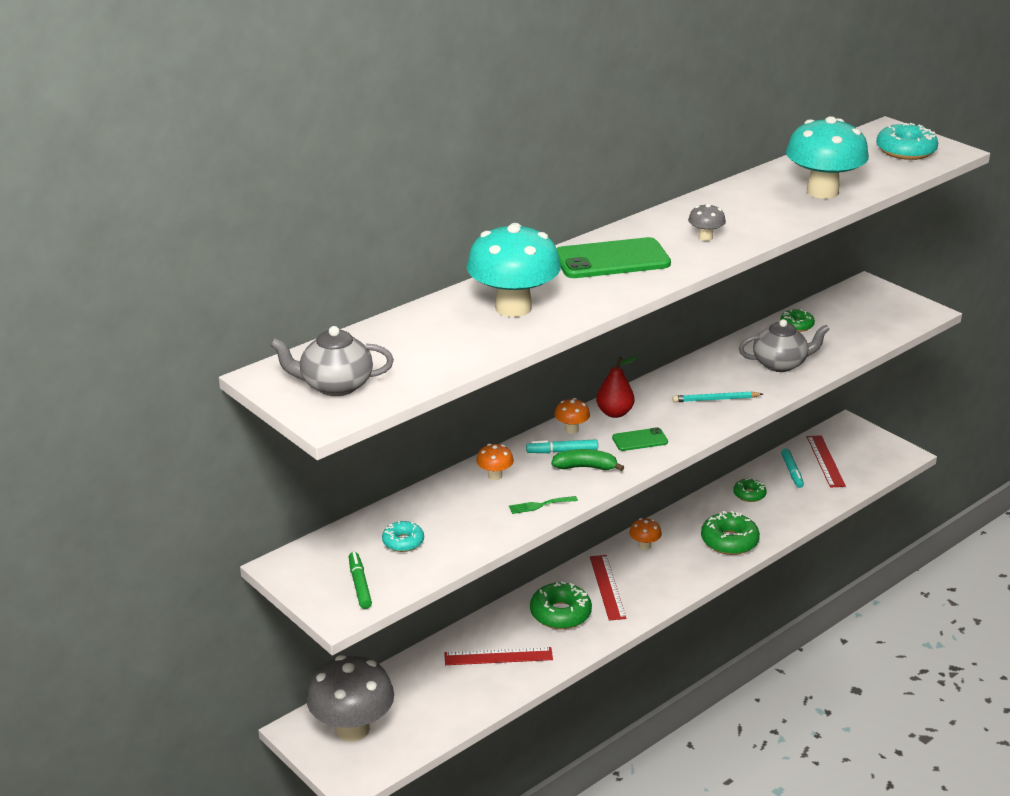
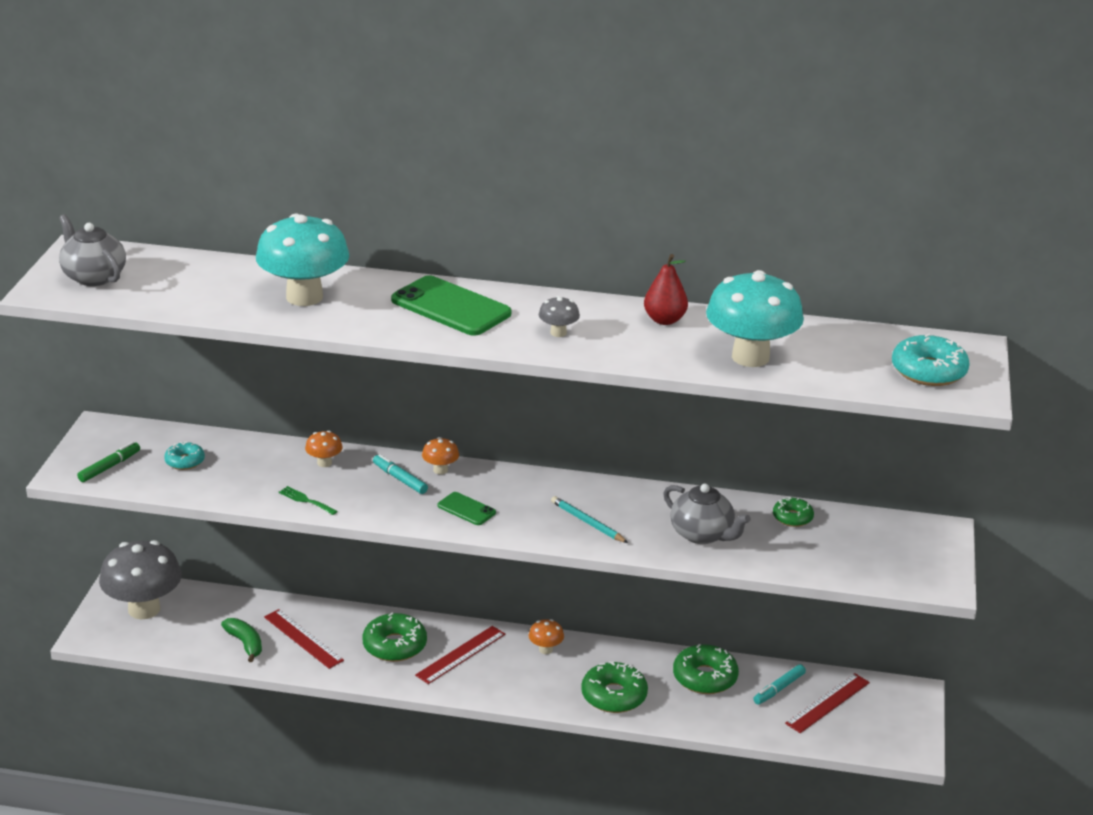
camera: 50 degrees right, 0 degrees up
green banana [551,449,624,471] -> green banana moved to [221,618,262,662]
red pear [596,356,638,418] -> red pear moved to [644,254,688,325]
green donut [733,478,767,502] -> green donut [673,644,739,694], size x1.70

